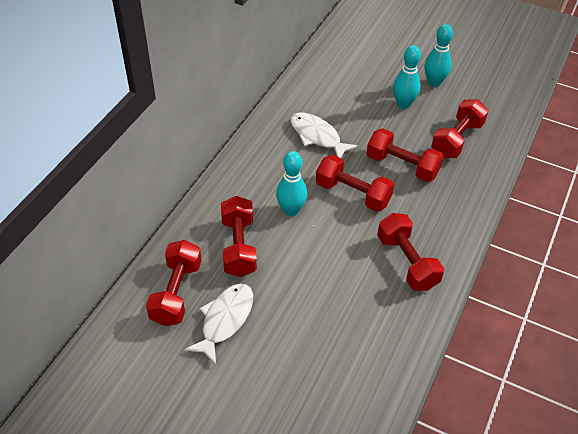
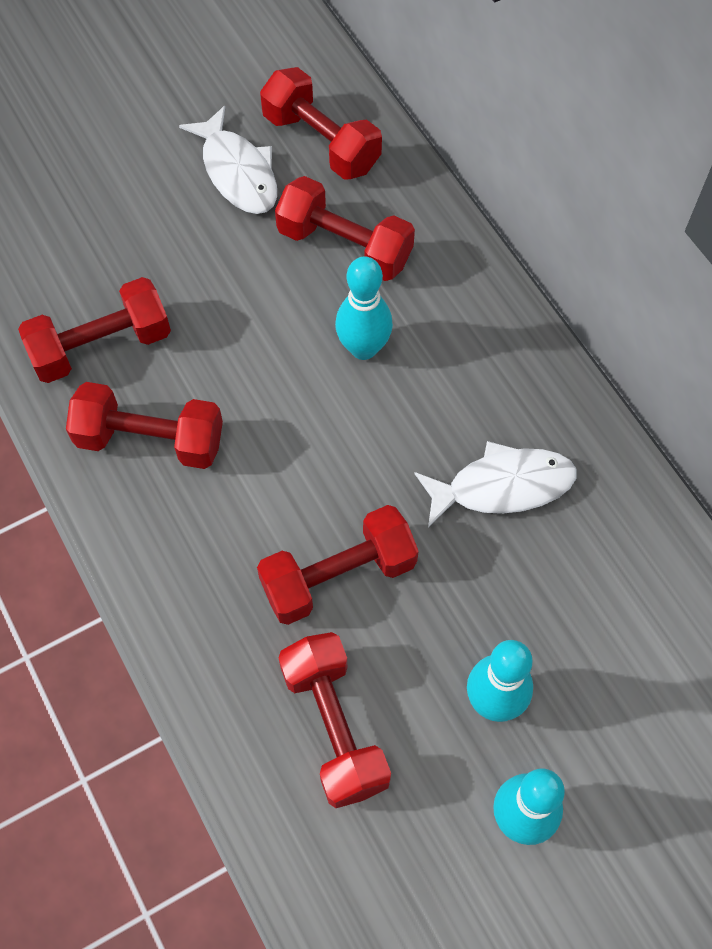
camera: 125 degrees right, 15 degrees up
red dumbbell [316,155,394,212] -> red dumbbell moved to [18,277,171,383]

